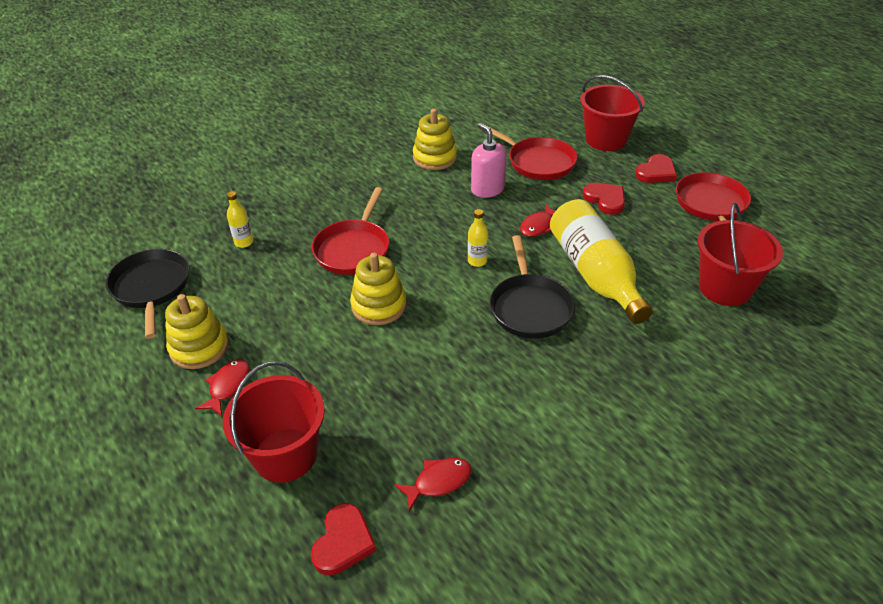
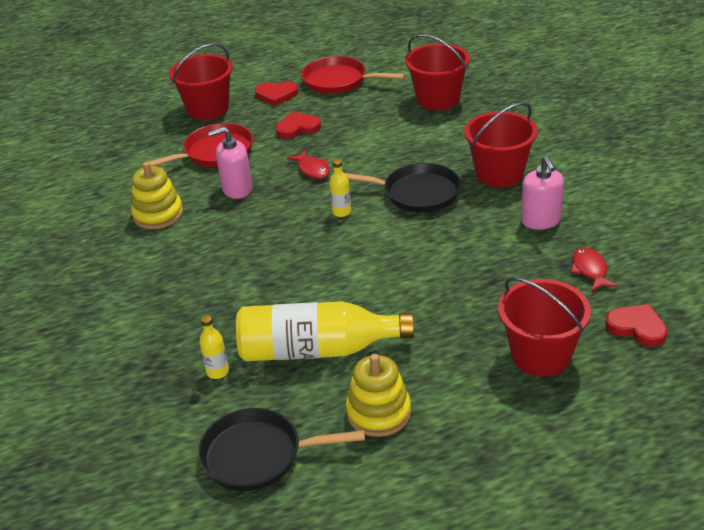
camera: 70 degrees left, 5 degrees down
red fish [195,359,250,416] -> none
red pan [312,187,390,275] -> none
yellow stacking toy [350,253,407,325] -> none
yellow bottle [550,199,652,324] -> yellow bottle moved to [236,301,414,361]
red heart [635,154,677,183] -> red heart turned 120 degrees clockwise [255,81,298,106]
none -> red bucket [464,102,538,187]
none -> pink soap dispenser [521,156,564,230]

